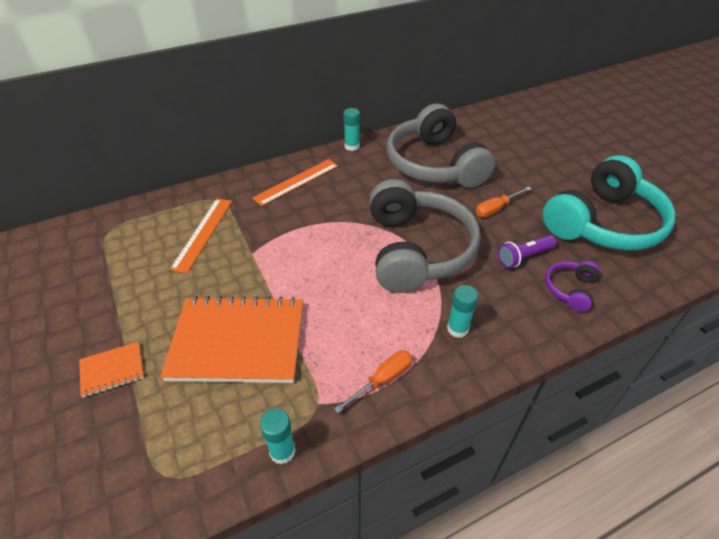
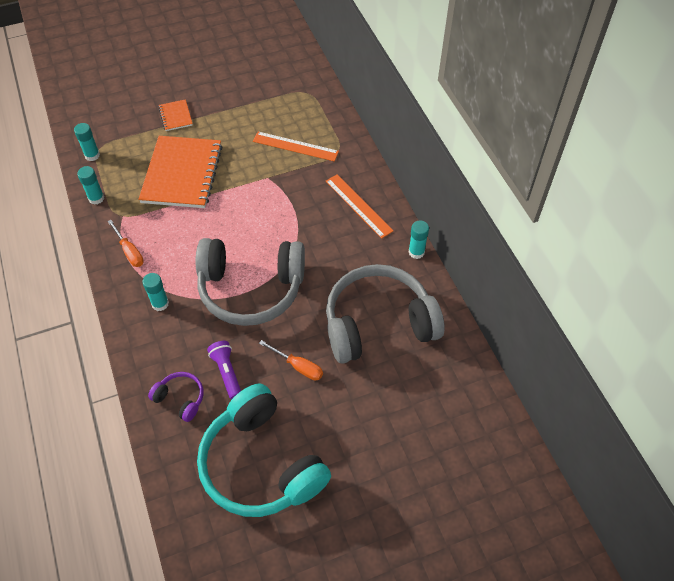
camera: 95 degrees right, 10 degrees up
orange screwdriver [476,187,531,217] -> orange screwdriver turned 150 degrees clockwise [259,340,323,381]
none -> turquoise glue stick [74,123,100,161]

